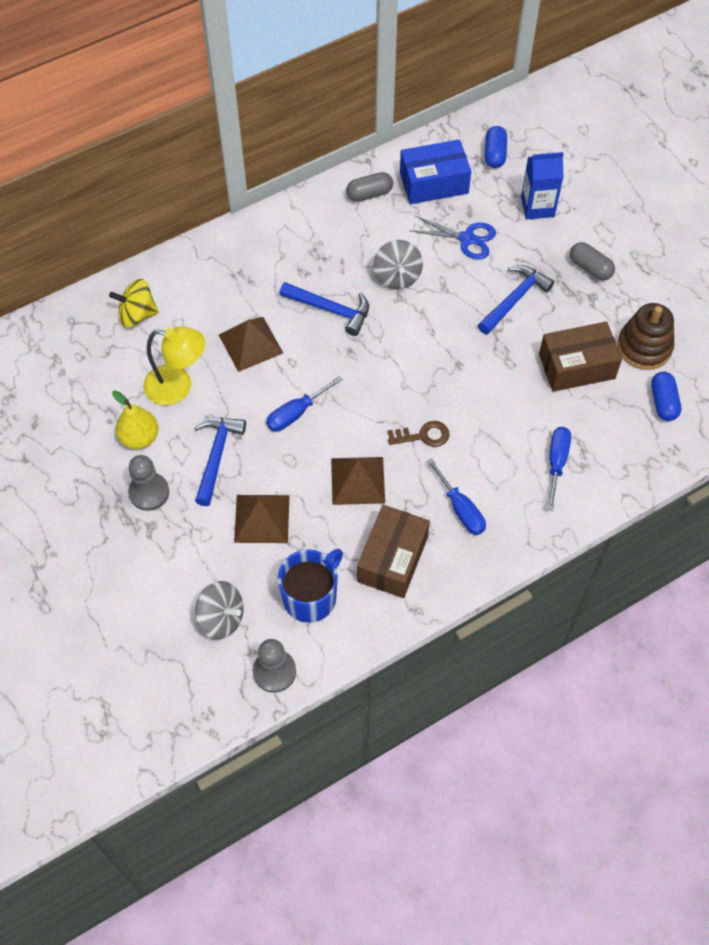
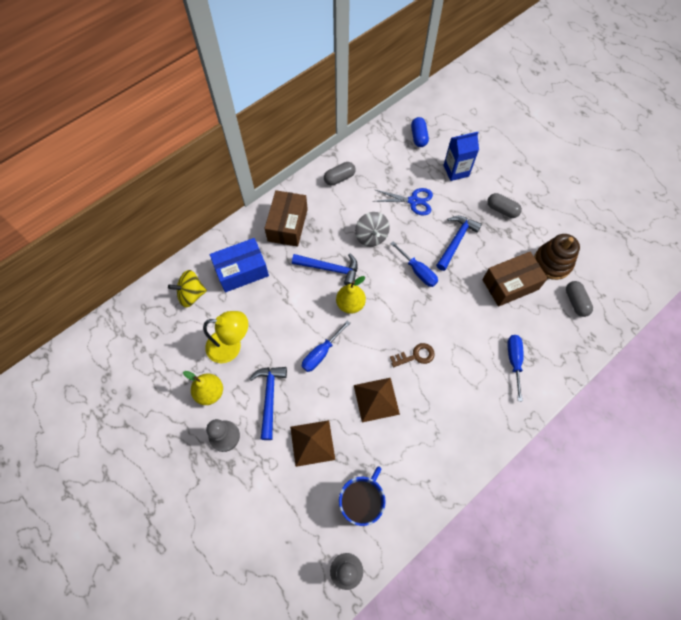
camera: 10 degrees left, 5 degrees up
grey spinning top [195,581,244,639] -> none
brown pyramid [219,317,283,372] -> none
brown box [357,505,430,598] -> brown box moved to [264,190,308,247]
blue box [400,139,471,204] -> blue box moved to [210,238,269,292]
blue screwdriver [427,458,486,535] -> blue screwdriver moved to [390,241,438,287]
blue capsule [651,372,681,421] -> grey capsule [566,281,593,317]
none -> yellow pear [336,276,366,314]

